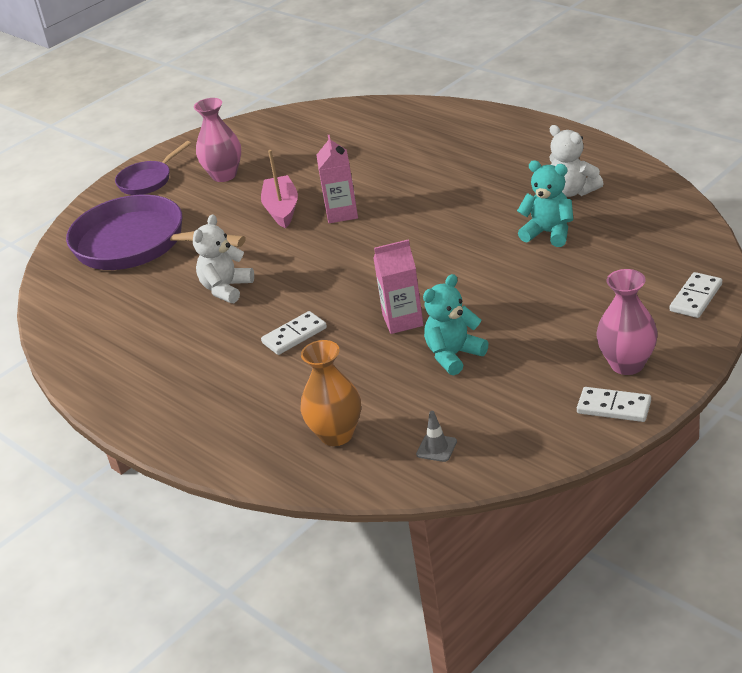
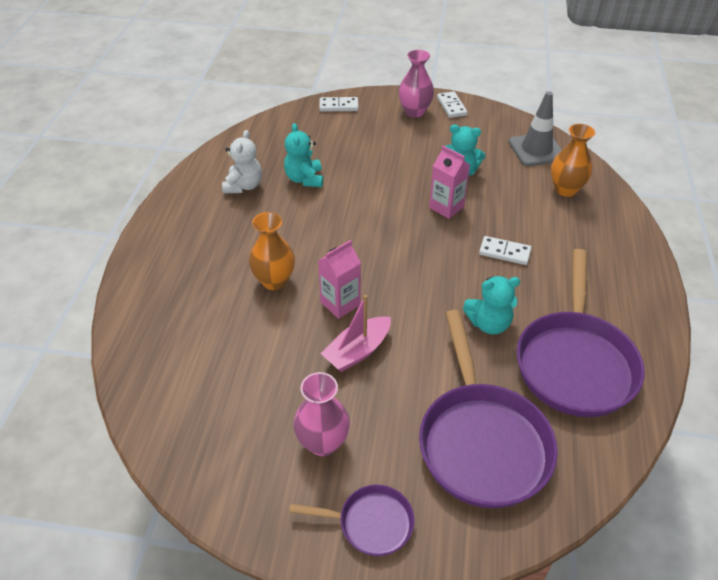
camera: 130 degrees left, 10 degrees up
white teddy bear [193,214,254,303] -> turquoise teddy bear [463,276,520,334]
grey traffic cone [416,411,457,462] -> grey traffic cone [509,91,562,166], size x2.24
none -> orange vase [249,212,295,290]
none -> purple pan [517,249,645,417]

